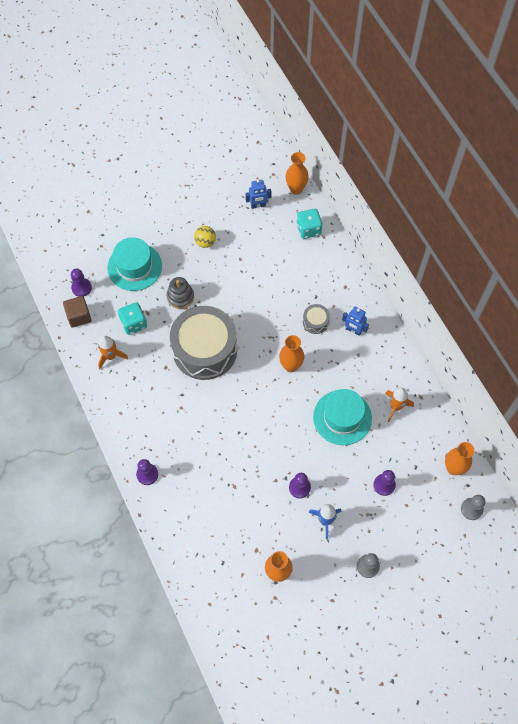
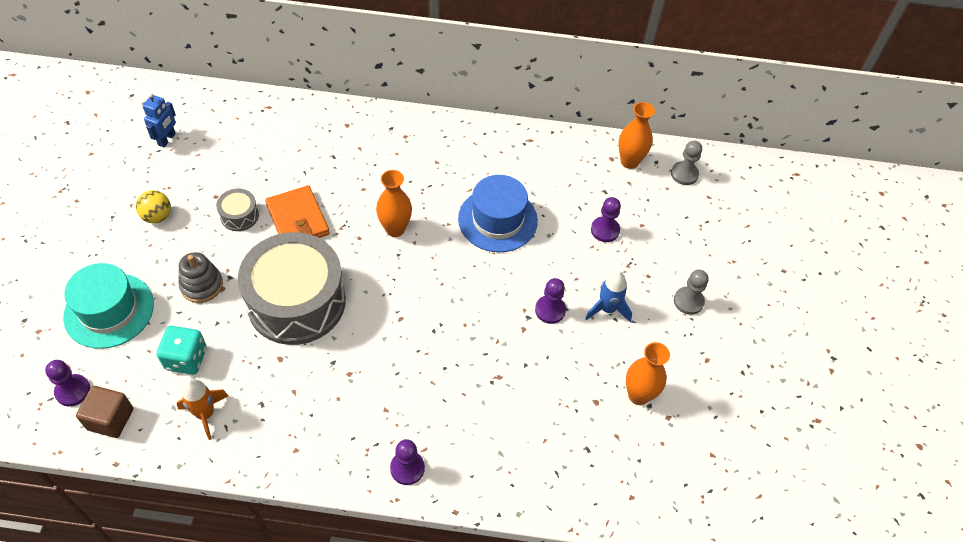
camera: 60 degrees left, 10 degrees down
orange vase [286,152,309,195] -> none
turquoise dice [297,209,322,239] -> none
grey drum [303,304,330,334] -> grey drum moved to [216,189,259,231]
turquoise hat [313,389,372,445] -> blue hat [458,175,538,252]
blue robot [342,307,369,336] -> none
orange rocket [385,388,414,422] -> none
none -> orange wallet [265,185,330,238]

